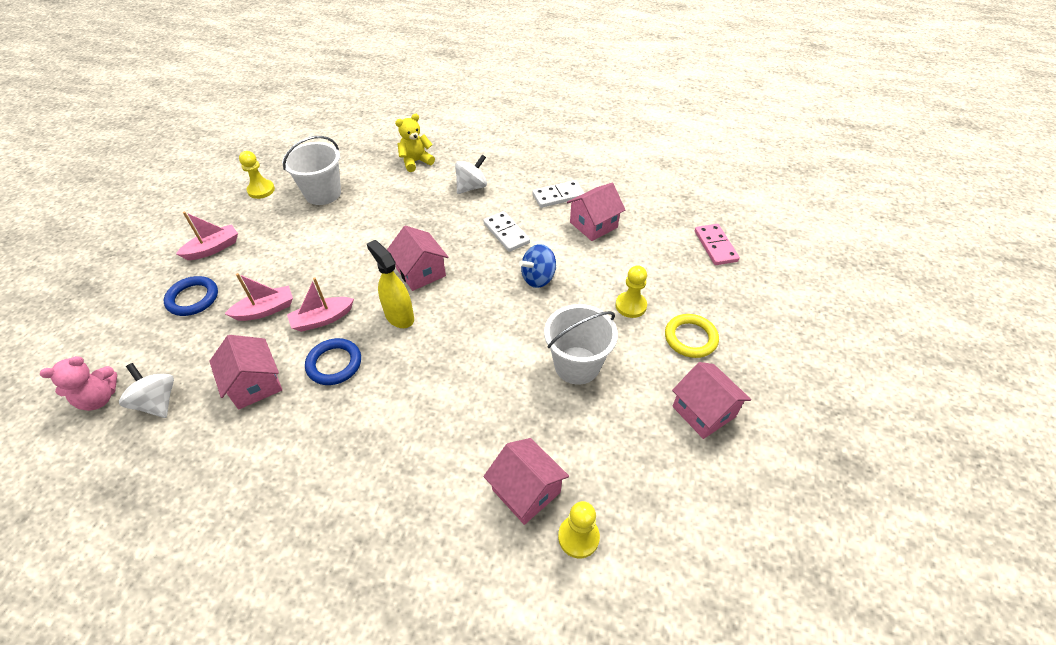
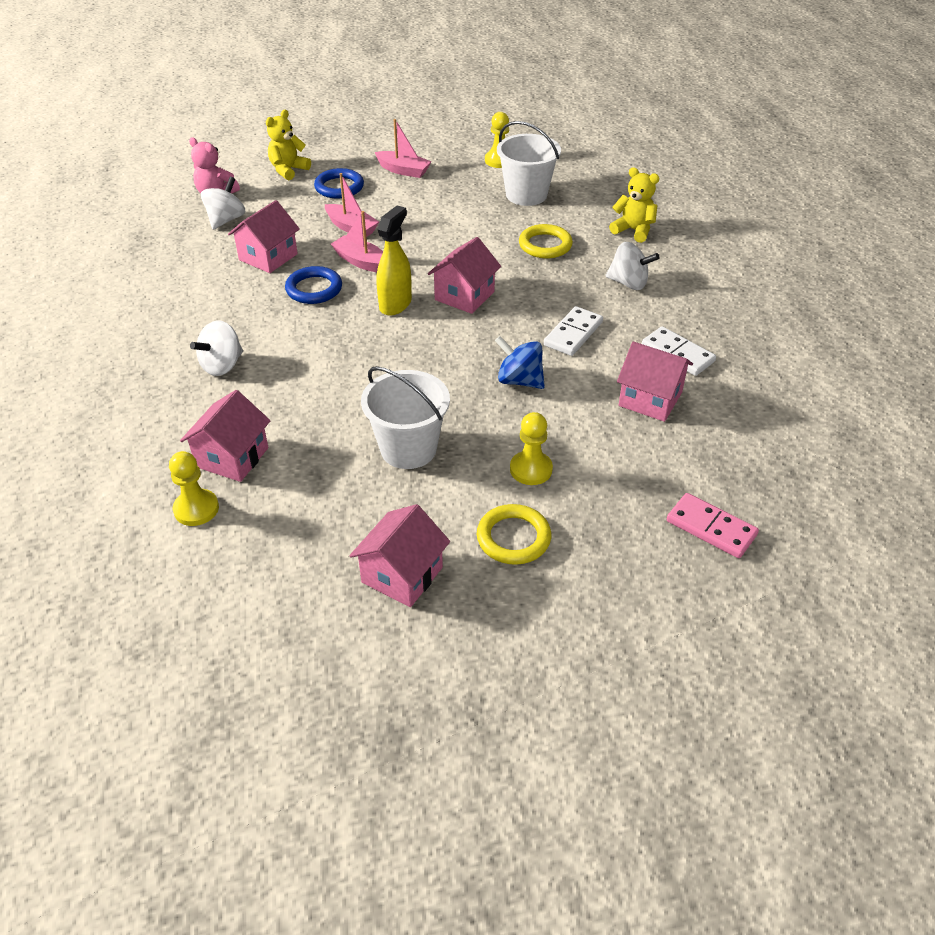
camera: 65 degrees right, 5 degrees down
pink domino [695,224,740,265] -> pink domino turned 75 degrees clockwise [667,493,759,558]
none -> white spinning top [190,320,243,376]
none -> yellow teddy bear [266,110,311,180]
none -> yellow ring [519,224,573,258]

